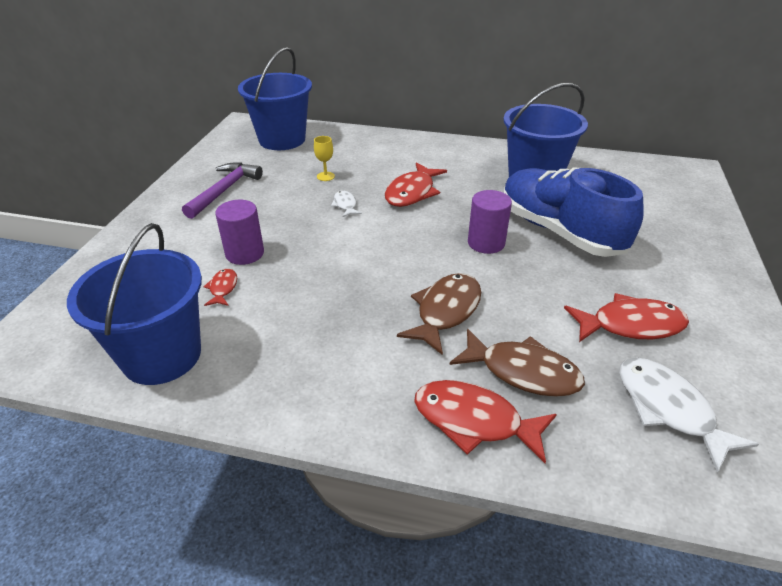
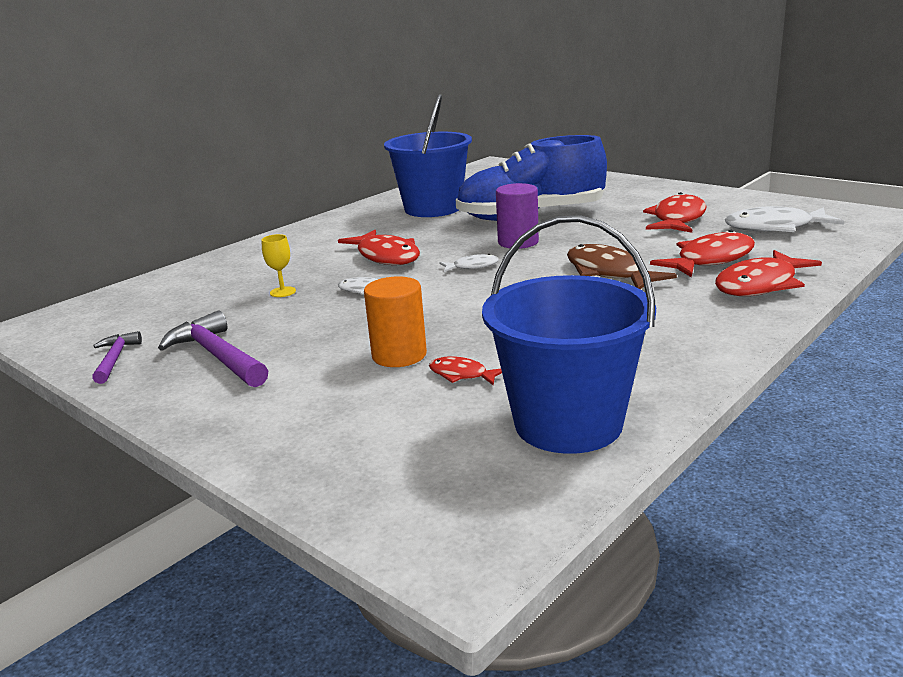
camera: 60 degrees left, 15 degrees down
purple cylinder [215,200,264,265] -> orange cylinder [364,276,427,367]
blue bucket [238,47,312,150] -> none
brown fish [449,329,585,397] -> red fish [650,230,755,277]
none -> purple hammer [92,331,142,384]
none -> white fish [439,254,499,272]

